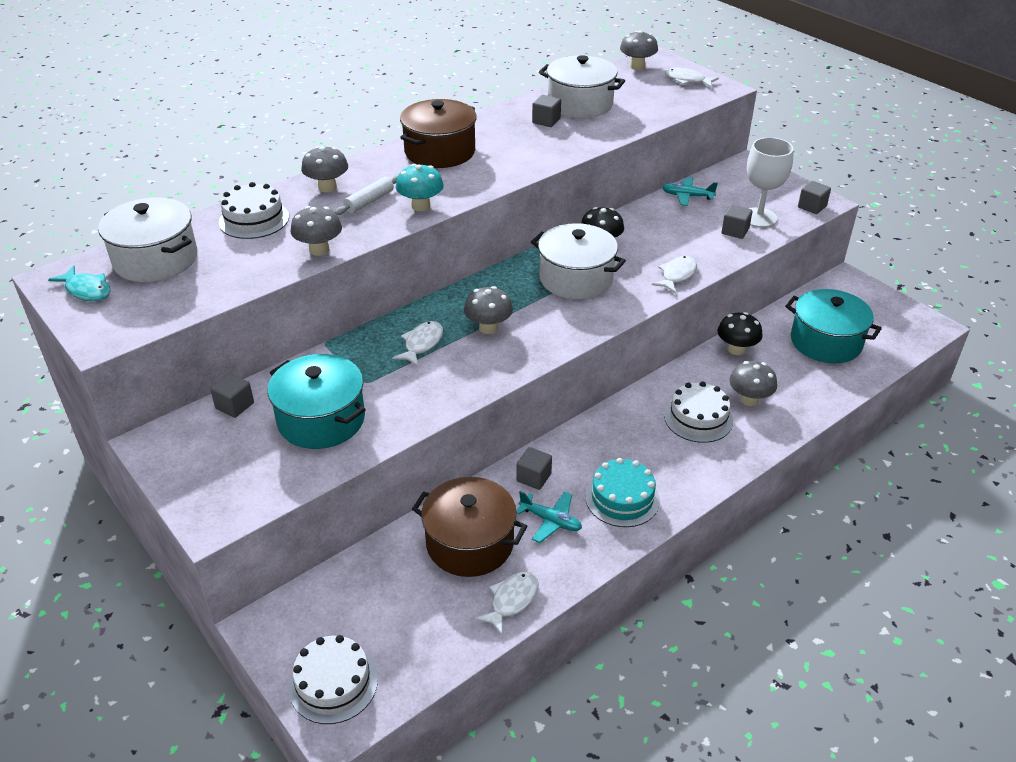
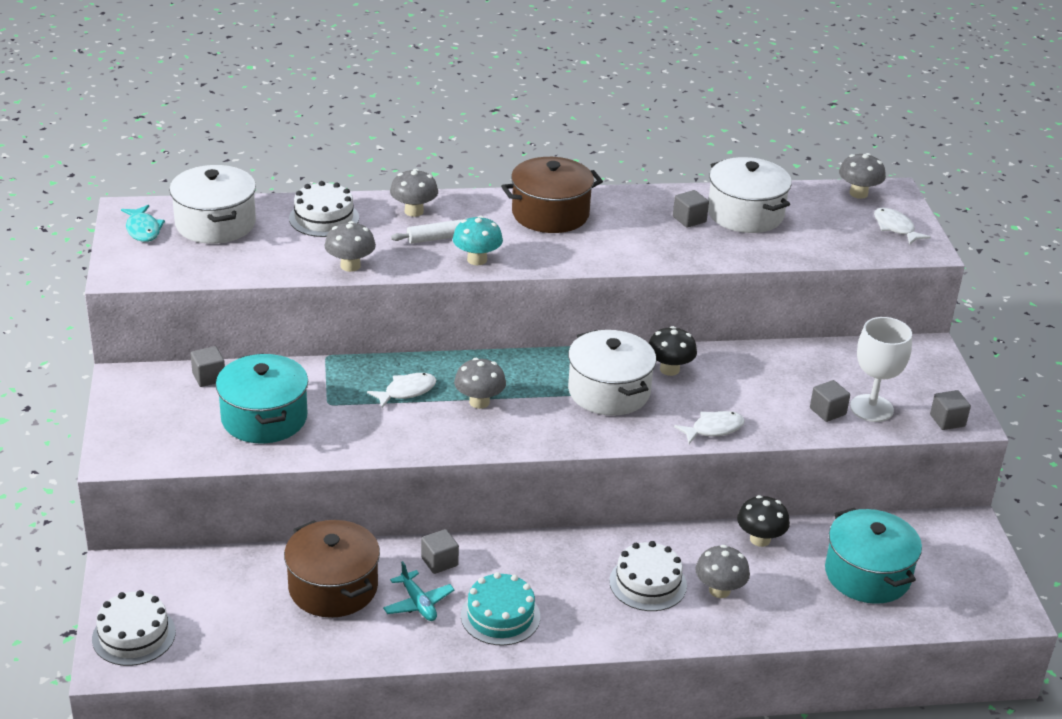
camera: 30 degrees right, 5 degrees down
white fish [475,571,539,635] -> none
turquoise plane [662,177,718,206] -> none

